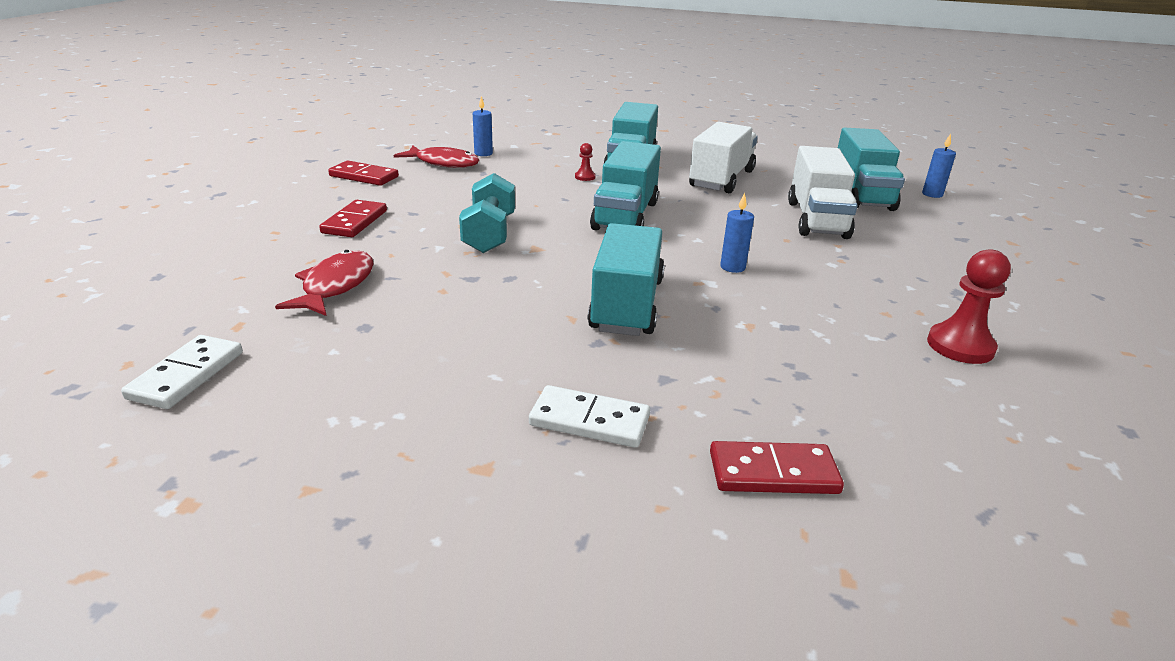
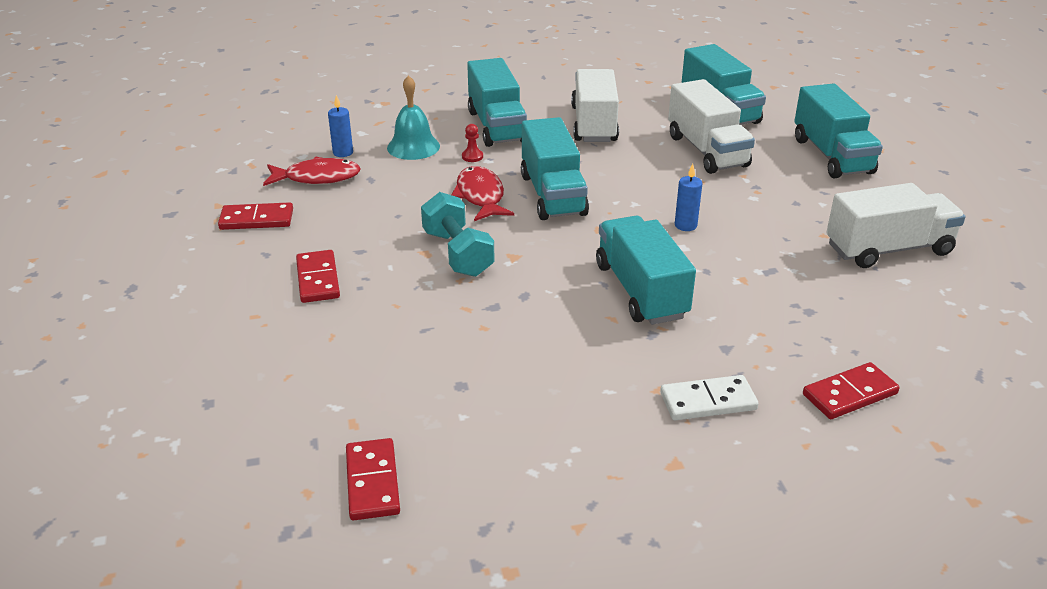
camera: 25 degrees left, 5 degrees up
white domino [121,335,243,409] -> red domino [346,438,400,520]
red fish [275,250,374,316] -> red fish moved to [451,166,514,221]
blue candle [922,134,956,198] -> none
red pawn [927,249,1011,364] -> white truck [826,183,965,268]
none -> turquoise bell [387,75,440,160]
none -> turquoise truck [794,83,883,178]

